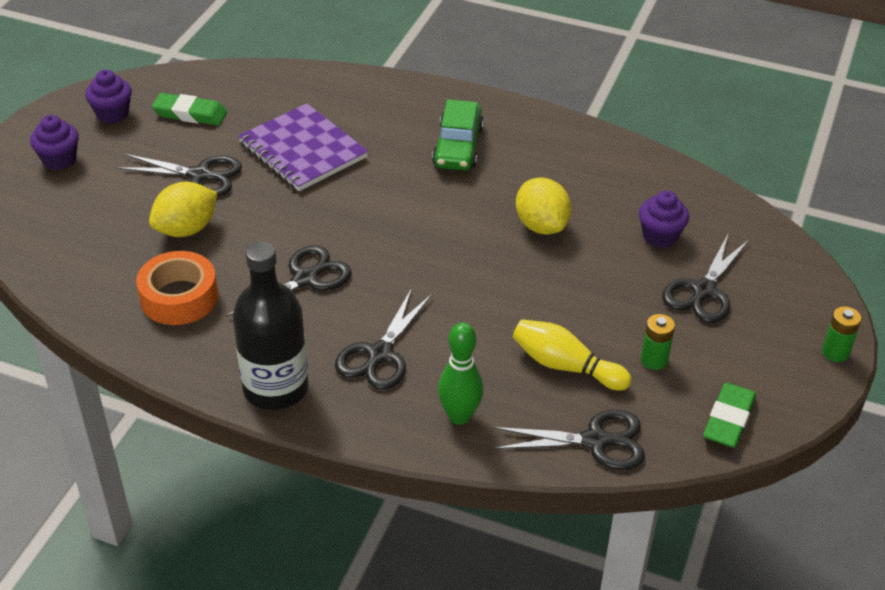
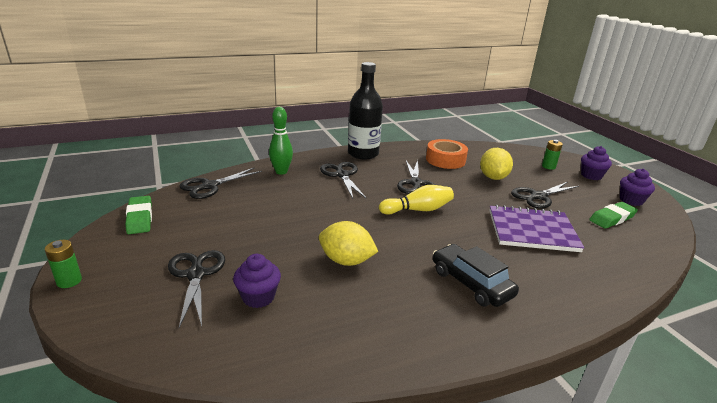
camera: 135 degrees right, 15 degrees down
green car [432,99,484,170] -> black car [433,244,519,307]
yellow bowling pin [513,319,631,391] -> yellow bowling pin moved to [379,185,454,215]
green battery [641,314,675,370] -> green battery moved to [542,140,563,170]

